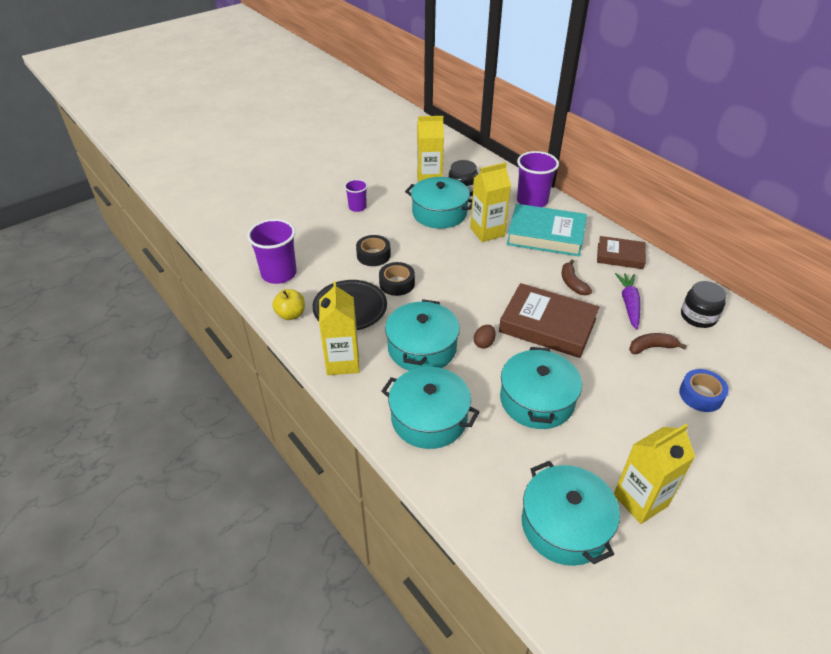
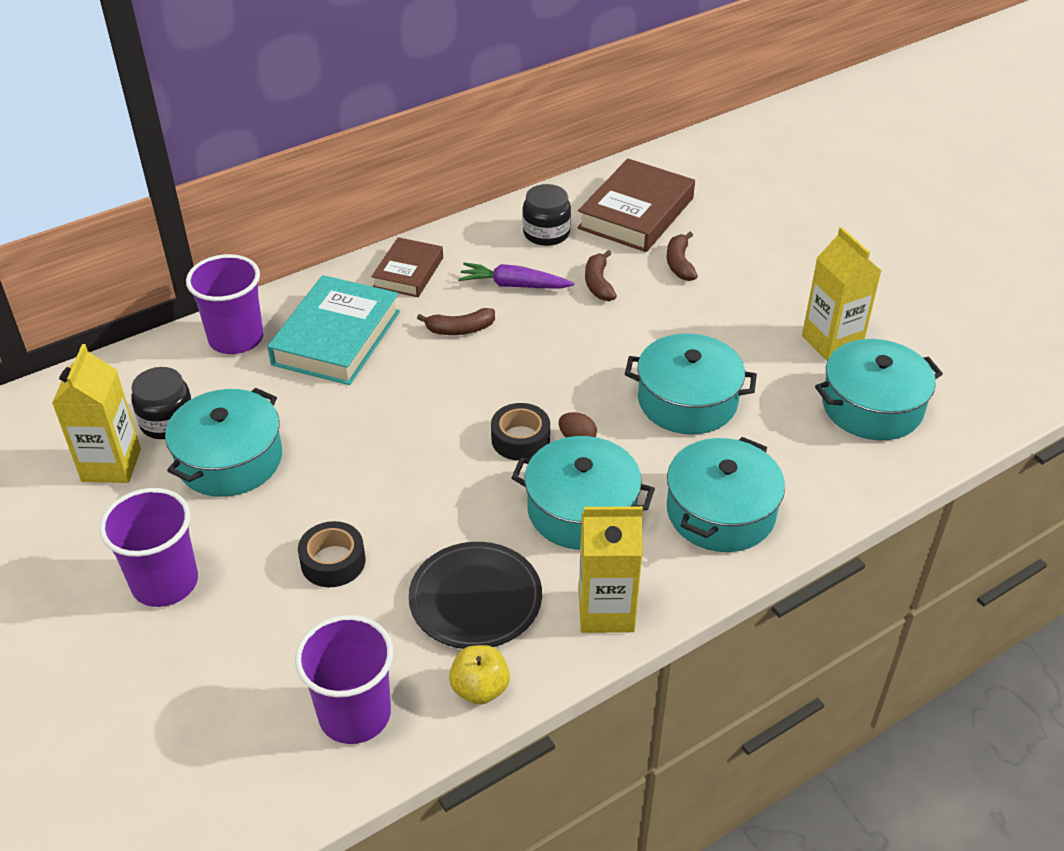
camera: 85 degrees left, 0 degrees up
purple cup [344,179,368,212] -> purple cup [99,488,198,607], size x1.76
black tape [379,262,415,296] -> black tape moved to [491,403,550,461]
yellow carton [470,162,511,242] -> none
brown book [499,283,599,358] -> brown book moved to [577,159,695,252]
blue tape [679,369,729,412] -> brown banana [667,232,698,281]

